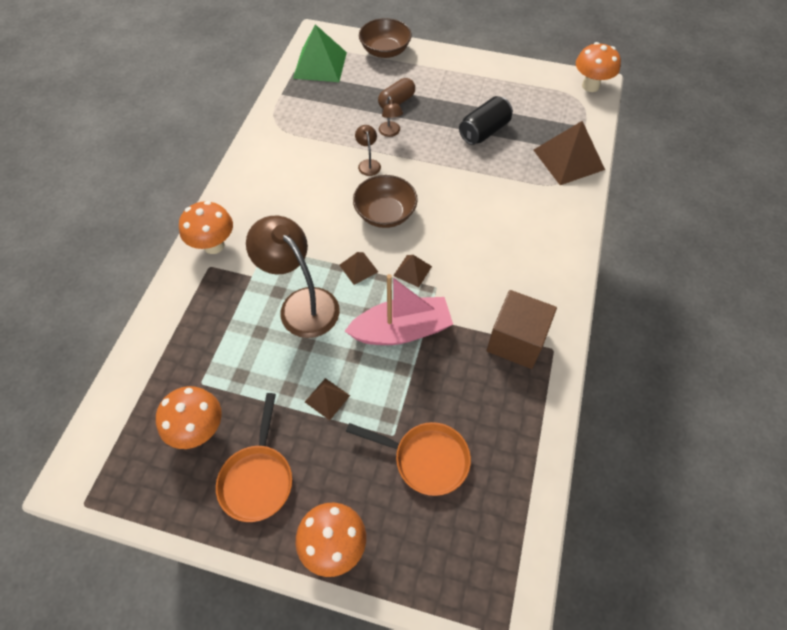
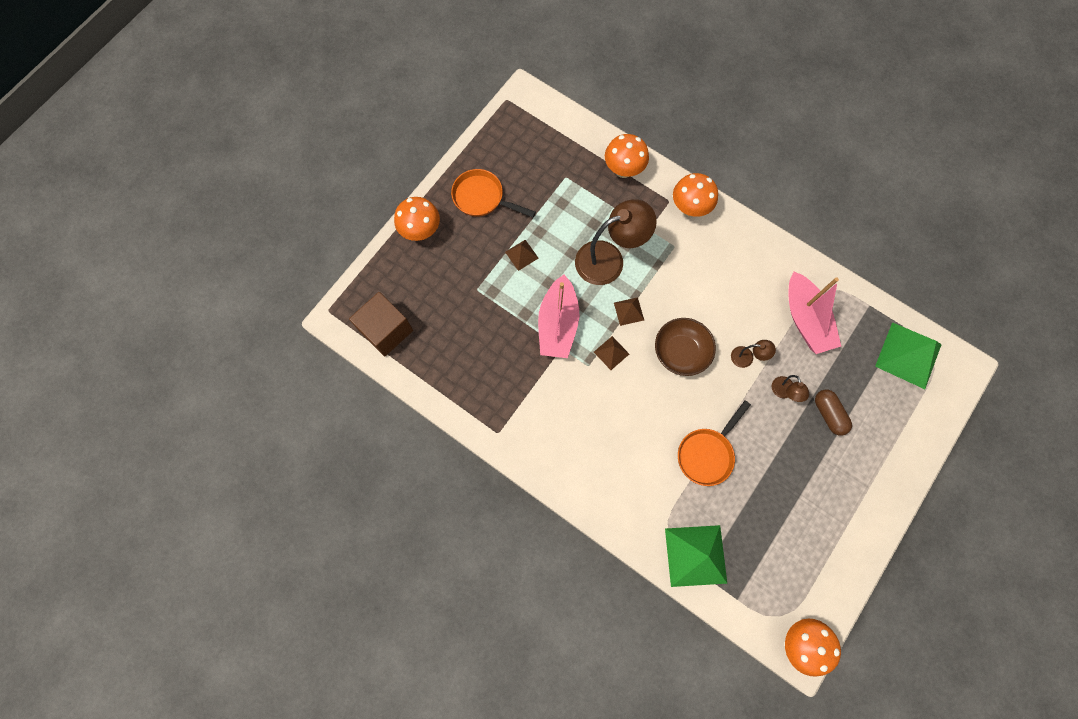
camera: 110 degrees right, 15 degrees up
orange mushroom [156,386,222,449] -> orange mushroom moved to [605,134,649,178]
orange pan [346,422,471,496] -> orange pan moved to [678,401,751,486]
brown bowl [359,18,412,58] -> none
brown lamp [379,96,403,137] -> brown lamp turned 105 degrees counterclockwise [772,375,809,402]
black can [459,96,513,145] -> none
brown cube [487,290,557,369] -> brown cube moved to [349,292,413,357]
brown pyramid [534,121,605,185] -> green pyramid [665,525,727,587]
none -> pink boat [789,271,841,354]

